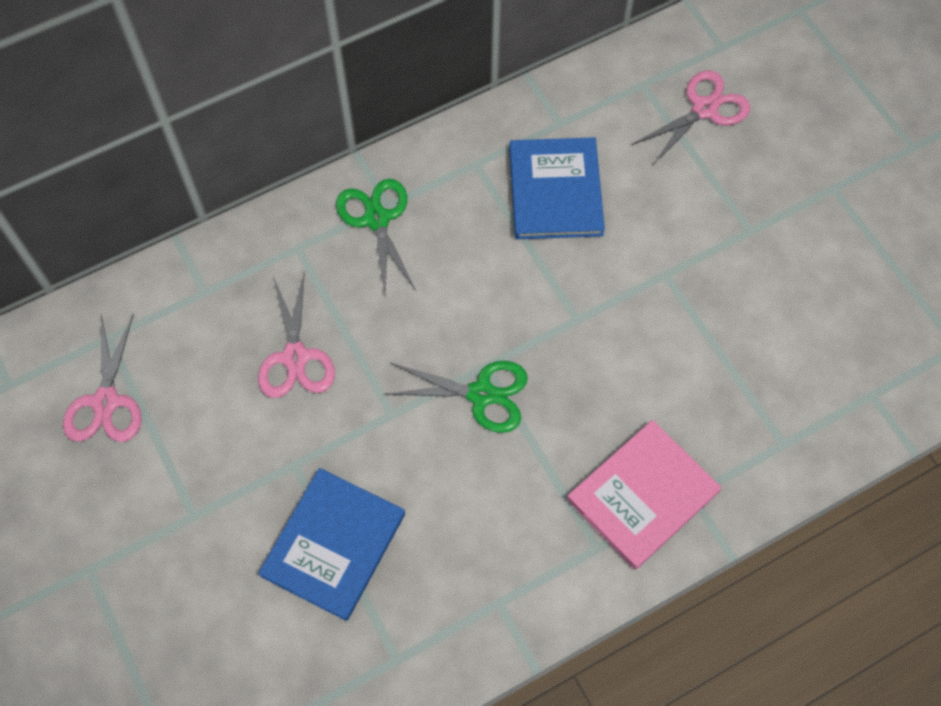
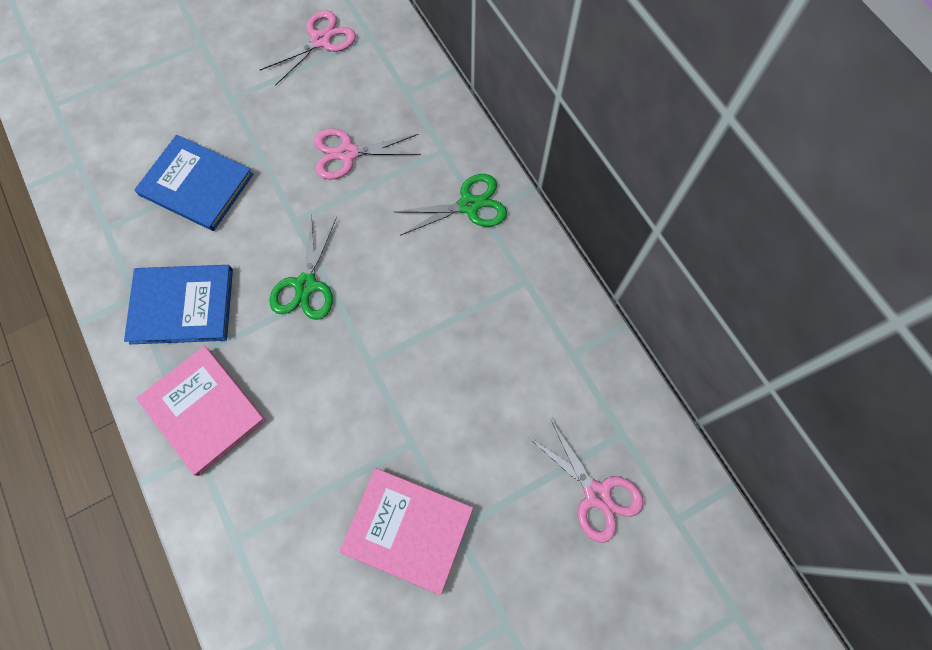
camera: 90 degrees right, 5 degrees up
pink scissors [63,314,142,442] -> pink scissors turned 135 degrees clockwise [260,10,356,86]
blue book [509,137,605,239] -> blue book moved to [124,265,233,344]
none -> pink book [340,468,473,595]

